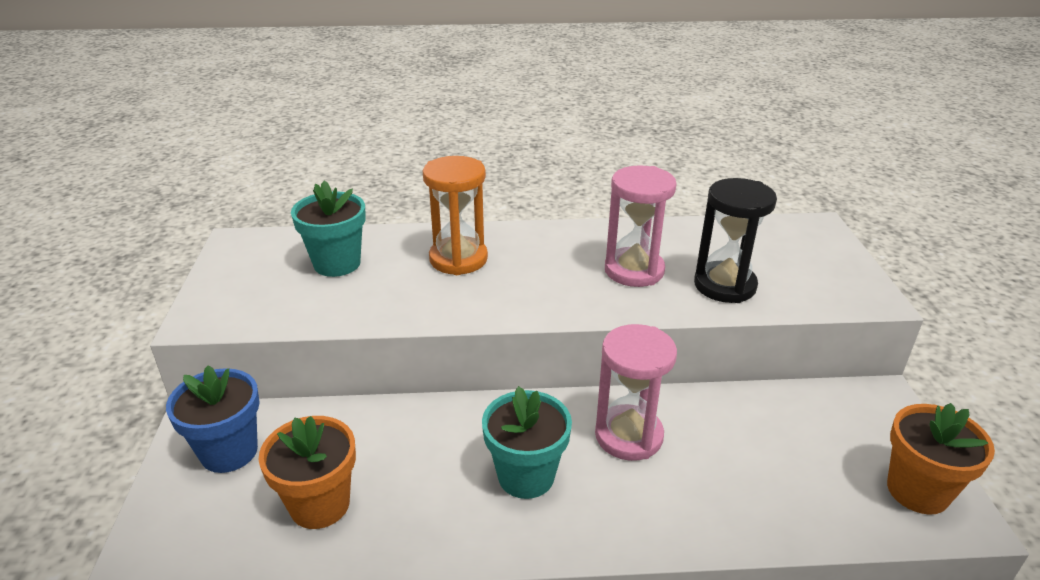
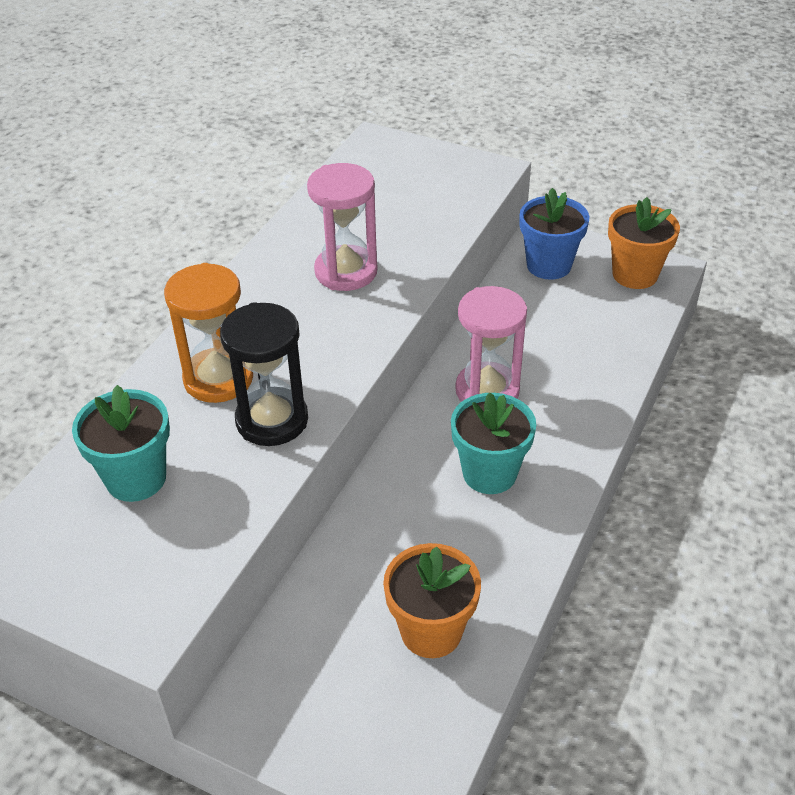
camera: 60 degrees left, 10 degrees up
blue flower pot [166,365,260,473] -> blue flower pot moved to [520,188,589,280]
black hourglass [694,178,777,303] -> black hourglass moved to [220,302,308,446]

